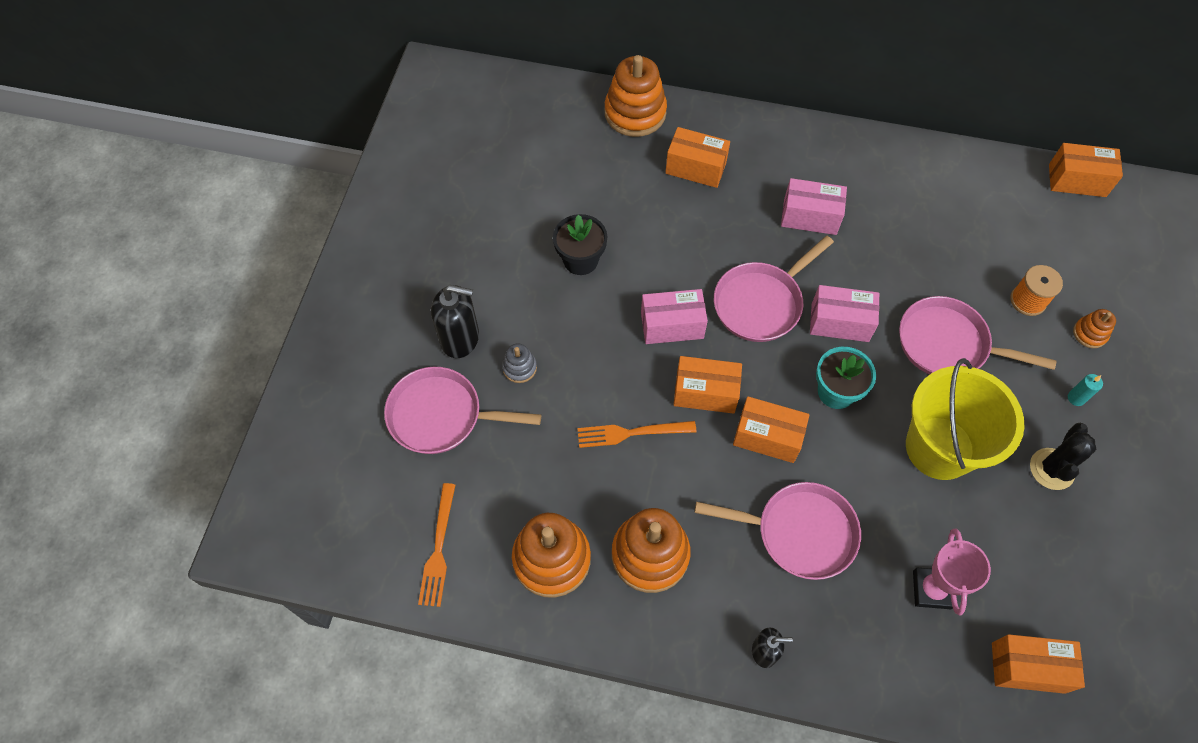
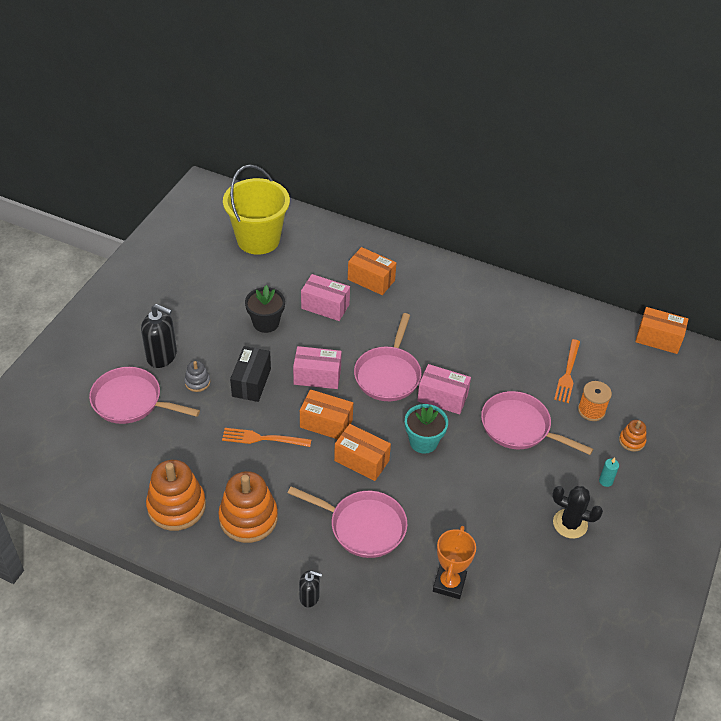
camera: 10 degrees right, 15 degrees down
orange fork [418,483,455,607] -> orange fork moved to [554,339,580,403]
orange stacking toy [605,55,667,137] -> none
pink pan [714,236,834,342] -> pink pan turned 45 degrees counterclockwise [354,313,422,401]
pink box [781,178,847,235] -> pink box moved to [301,274,350,321]
yellow bucket [906,358,1025,480] -> yellow bucket moved to [223,165,290,255]
pink trophy [913,528,991,615] -> orange trophy [433,526,476,599]
orange box [992,634,1085,694] -> none
black cactus [1030,423,1096,490] -> black cactus turned 75 degrees clockwise [552,486,603,539]
none -> black box [230,346,271,402]

